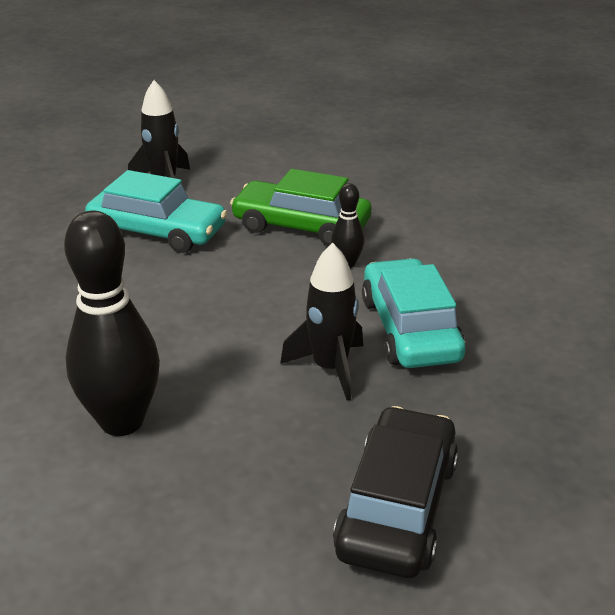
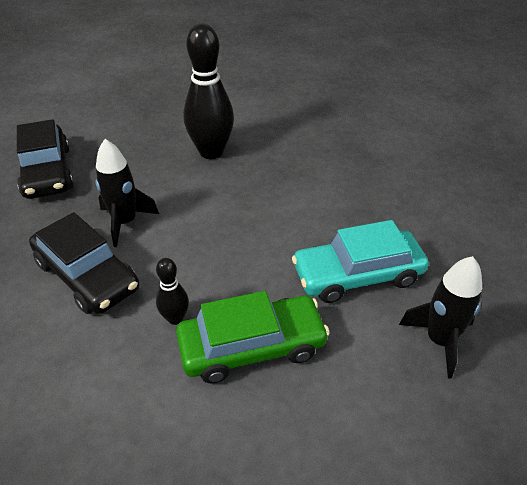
camera: 145 degrees right, 10 degrees up
turquoise car [362,258,466,368] -> black car [29,212,139,314]

